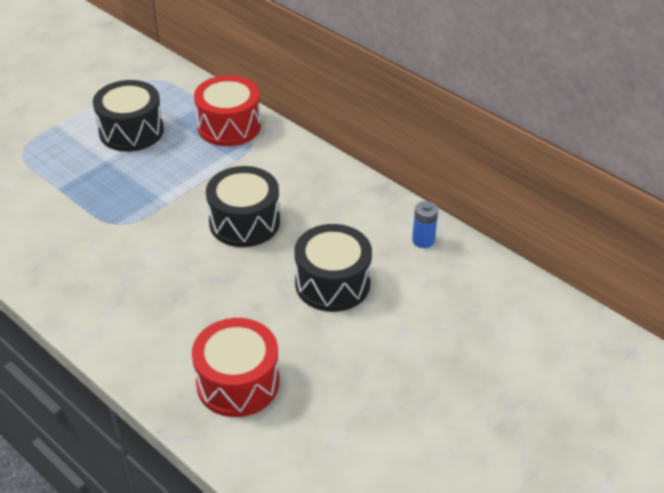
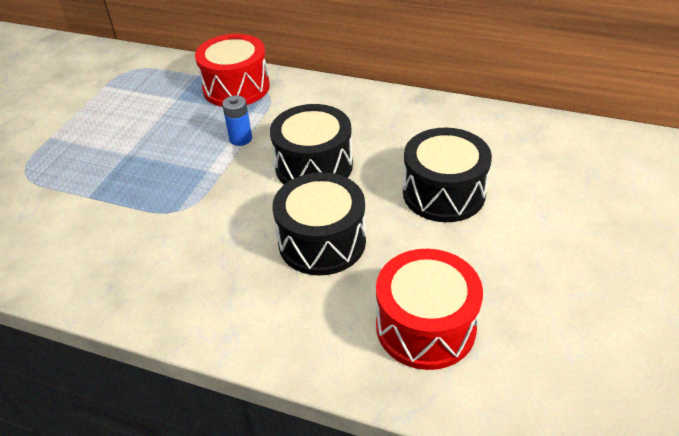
camera: 20 degrees left, 0 degrees up
black drum [93,80,164,152] -> black drum moved to [272,172,366,276]
blue battery [412,201,438,248] -> blue battery moved to [222,96,252,146]

